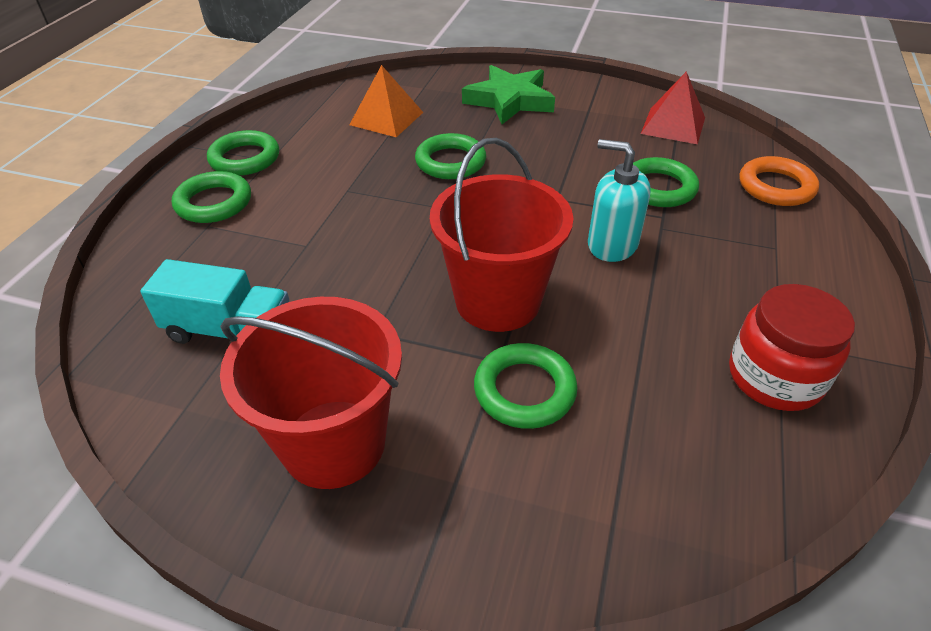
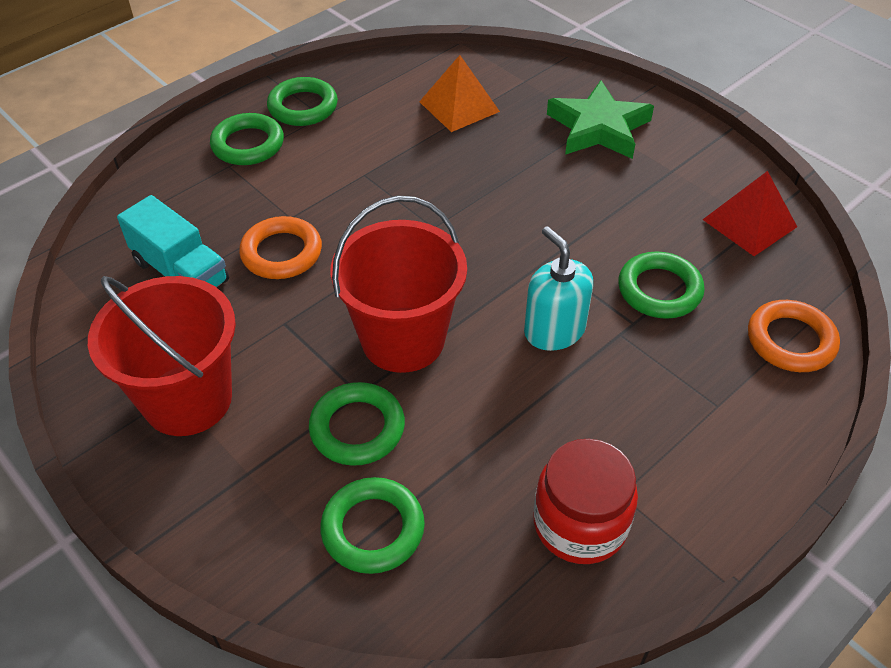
camera: 30 degrees right, 5 degrees up
green ring [415,133,486,179] -> green ring moved to [320,477,425,574]
none -> orange ring [239,216,322,279]

